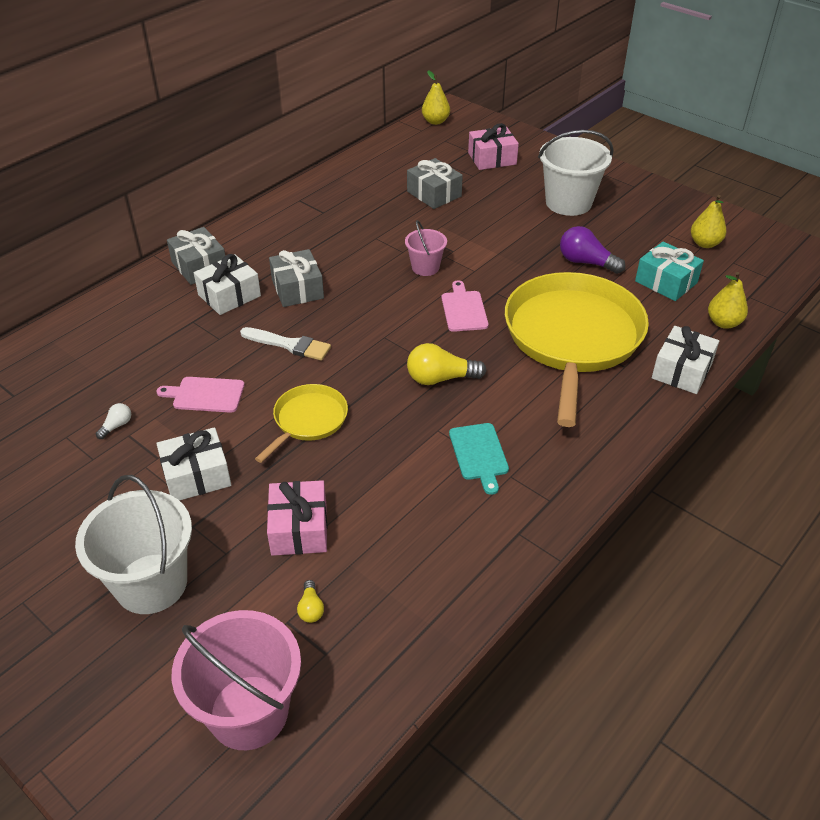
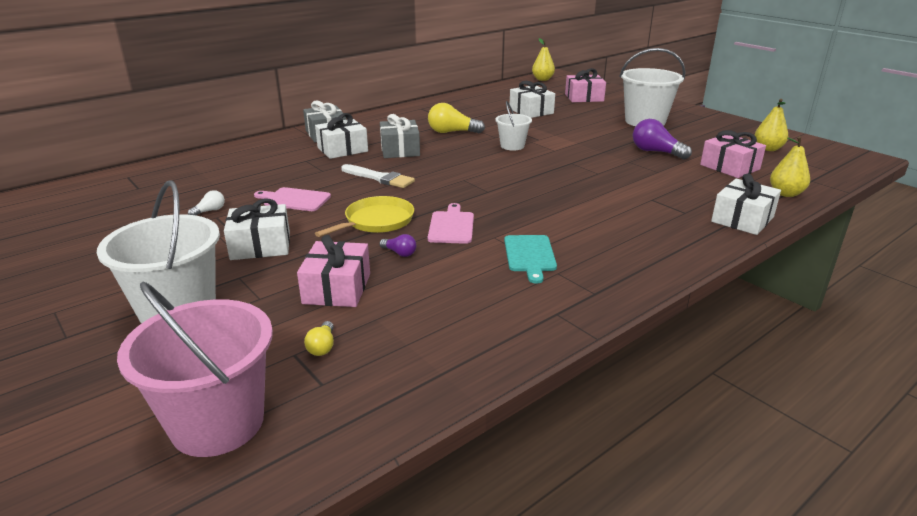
camera: 10 degrees right, 15 degrees down
pink bucket [405,220,447,276] -> white bucket [495,101,532,150]
grey gift [407,158,463,209] -> white gift [509,81,555,118]
yellow light bulb [407,343,487,385] -> yellow light bulb moved to [428,103,485,134]
pink cutting board [441,280,489,332] -> pink cutting board moved to [428,203,474,244]
yellow pan [505,272,649,427] -> none
turquoise gift [635,241,704,301] -> pink gift [700,130,766,178]
none -> purple light bulb [379,234,416,257]

